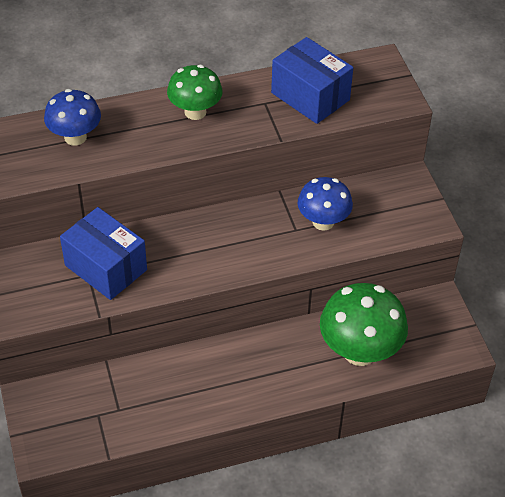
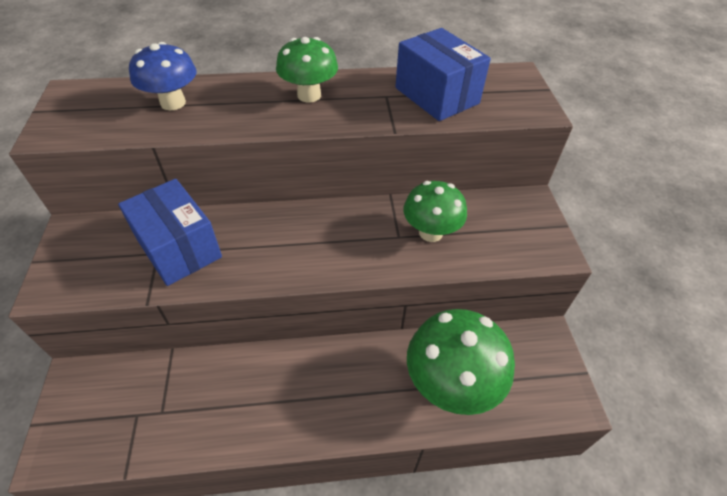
camera: 10 degrees right, 0 degrees up
blue mushroom [298,177,353,231] -> green mushroom [404,181,467,242]

